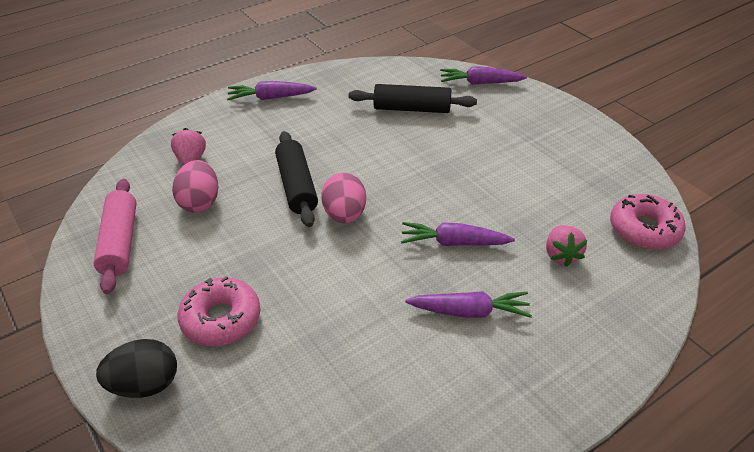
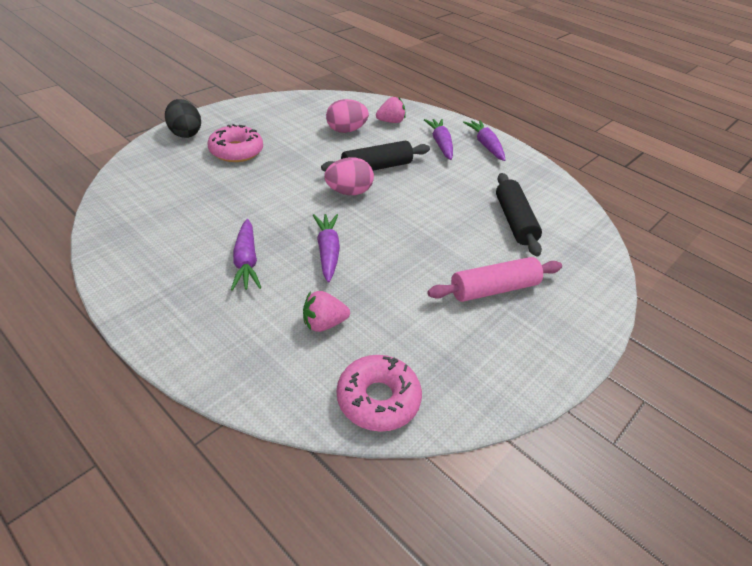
camera: 75 degrees right, 0 degrees up
pink rolling pin [93,179,137,294] -> pink rolling pin moved to [427,257,562,302]
purple carrot [440,66,527,85] -> purple carrot moved to [424,119,453,160]

